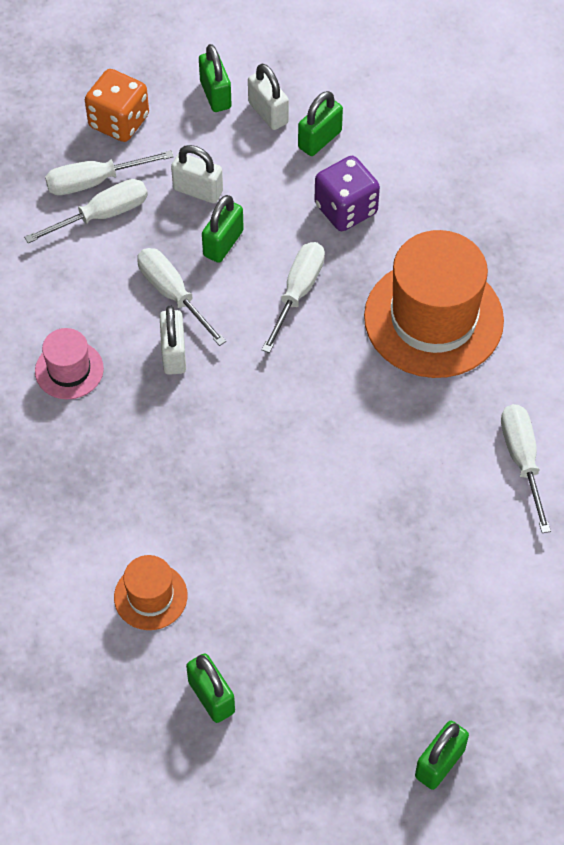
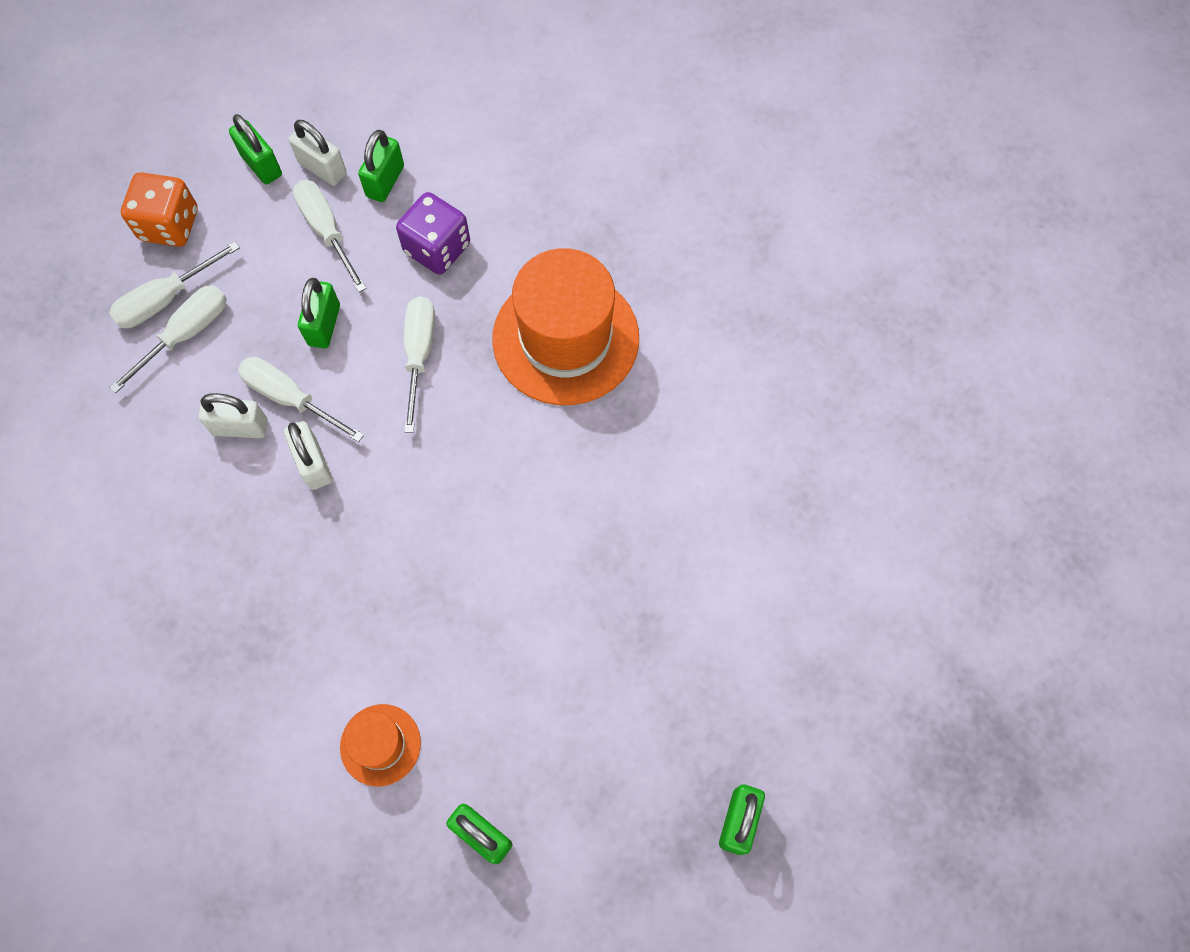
camera: 20 degrees left, 10 degrees up
pink hat [35,328,104,399] -> none
white padlock [171,145,223,204] -> white padlock moved to [199,393,268,438]
white screwdriver [501,404,551,533] -> white screwdriver moved to [293,180,367,292]

